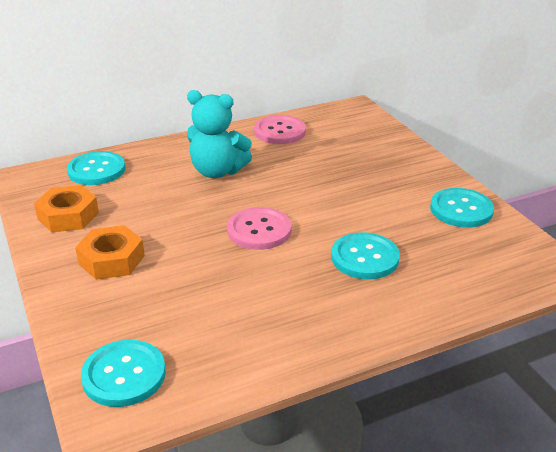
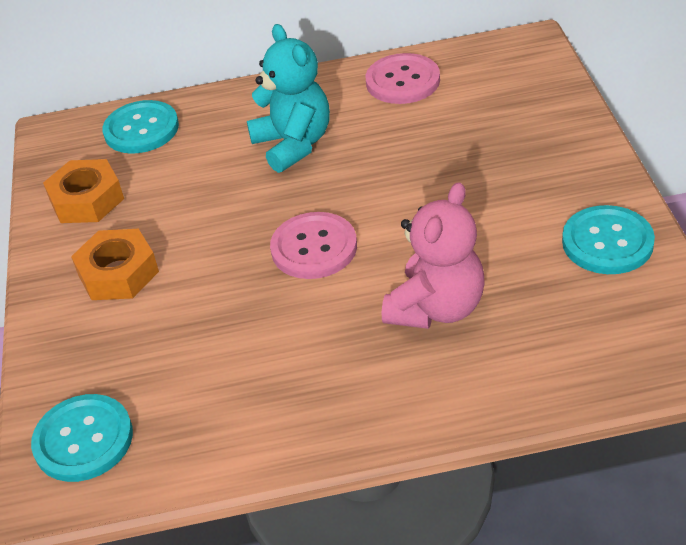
camera: 20 degrees right, 10 degrees up
turquoise teddy bear [187,90,252,178] -> turquoise teddy bear turned 150 degrees counterclockwise [247,24,330,173]
turquoise button [331,232,400,279] -> pink teddy bear [382,182,485,329]

